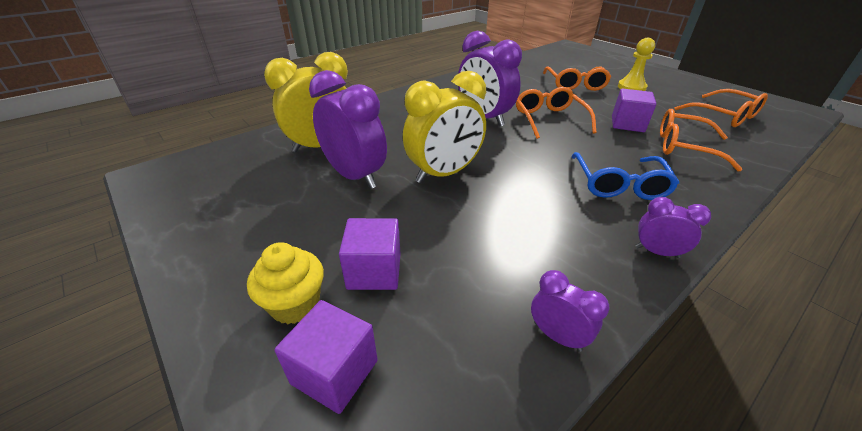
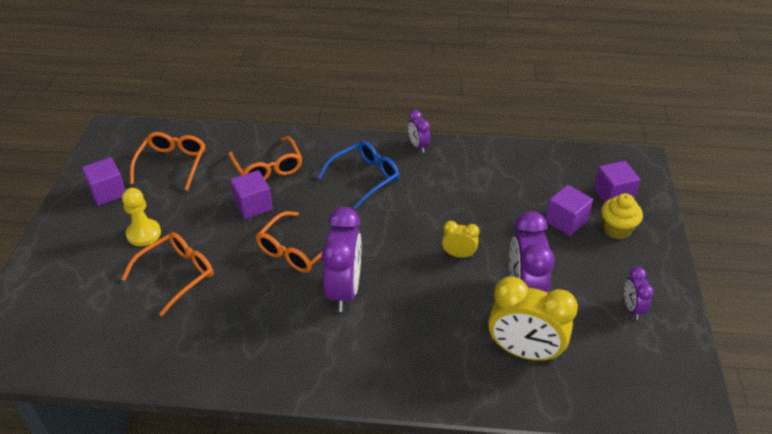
camera: 135 degrees left, 5 degrees up
yellow clock [403,71,486,183] -> yellow clock [442,221,479,258], size x0.50
purple clock [531,270,609,352] -> purple clock moved to [624,267,654,320]
none -> purple cube [82,157,125,206]

